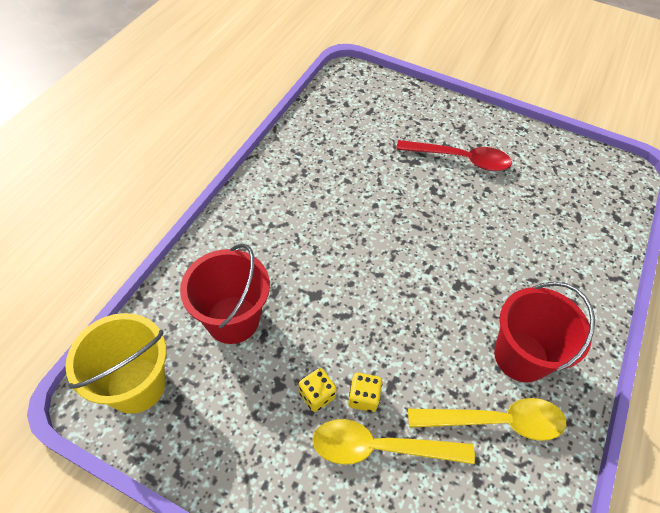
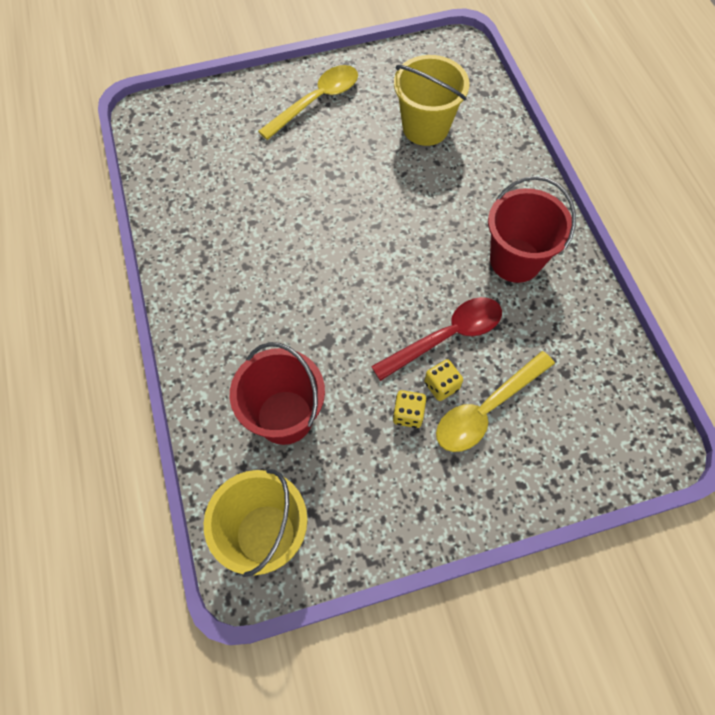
camera: 40 degrees left, 10 degrees up
red spoon [396,140,512,171] -> red spoon moved to [371,297,502,381]
yellow spoon [408,398,566,441] -> yellow spoon moved to [258,65,358,140]
none -> yellow bucket [394,55,469,146]

